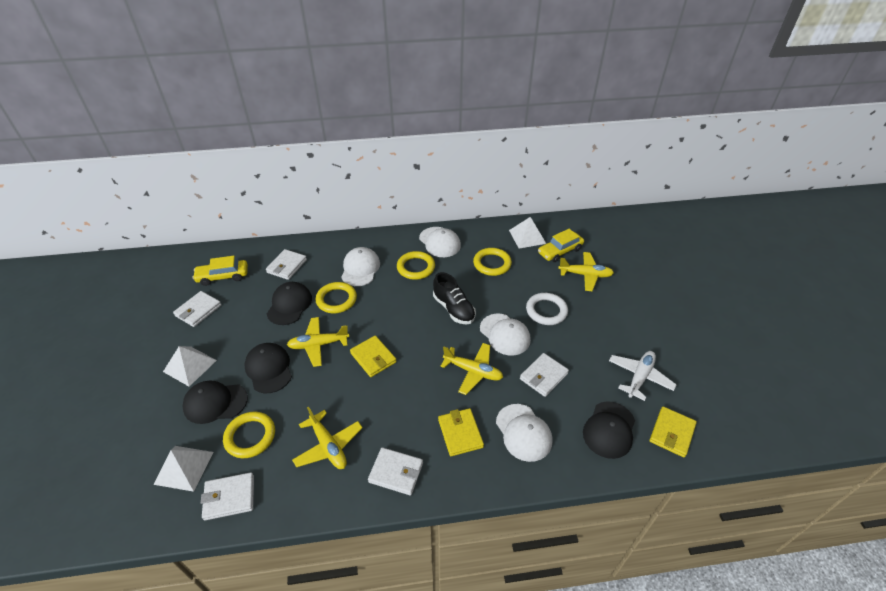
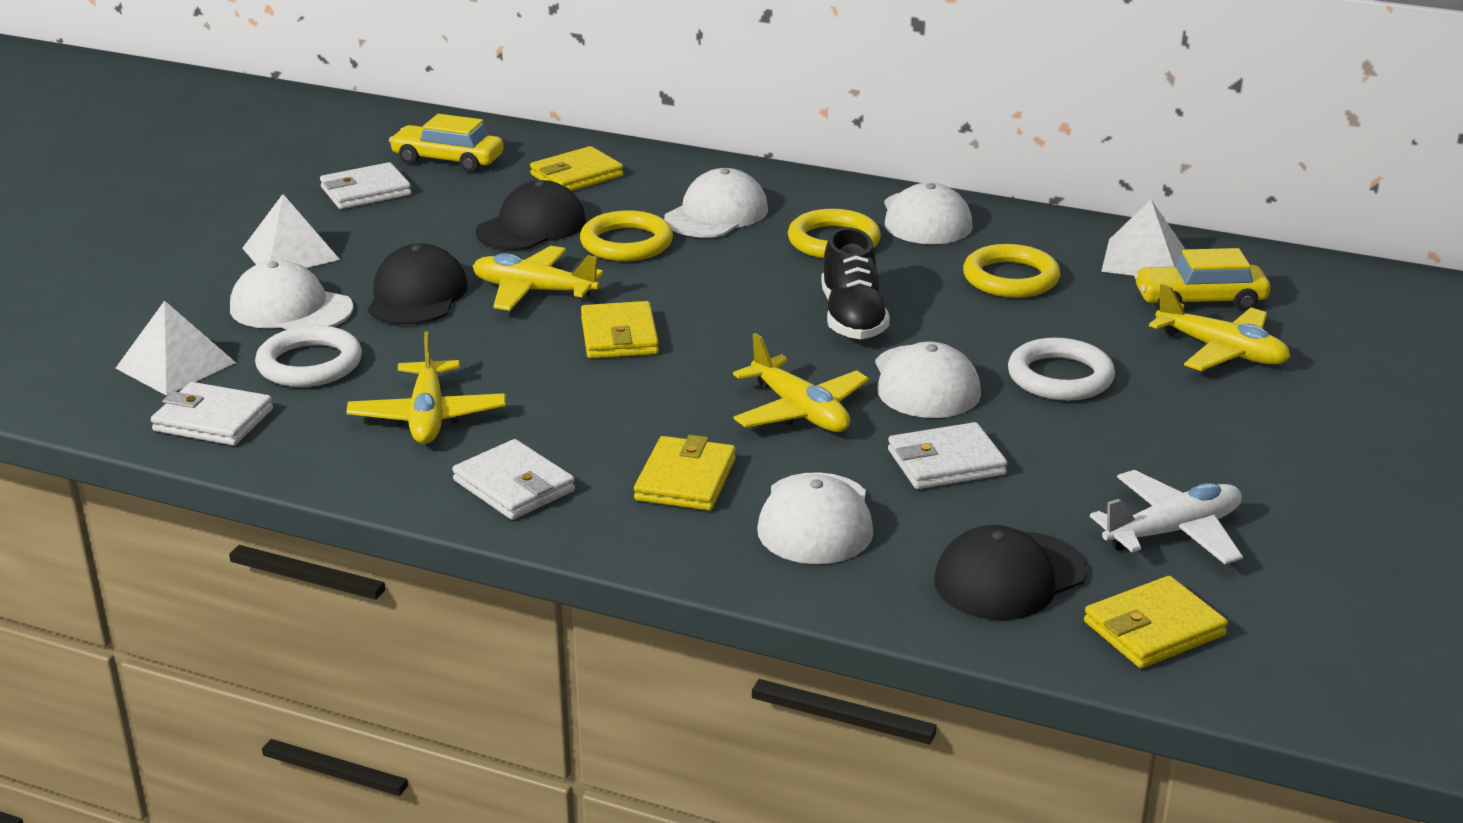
camera: 30 degrees right, 15 degrees down
black cap [182,380,248,424] -> white cap [230,260,353,330]
yellow ring [223,412,275,458] -> white ring [255,325,362,387]
white wallet [266,249,307,280] -> yellow wallet [530,146,623,191]

